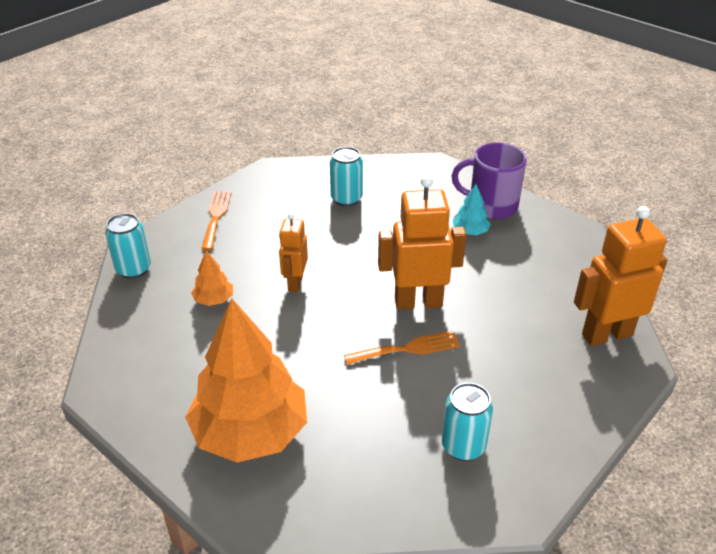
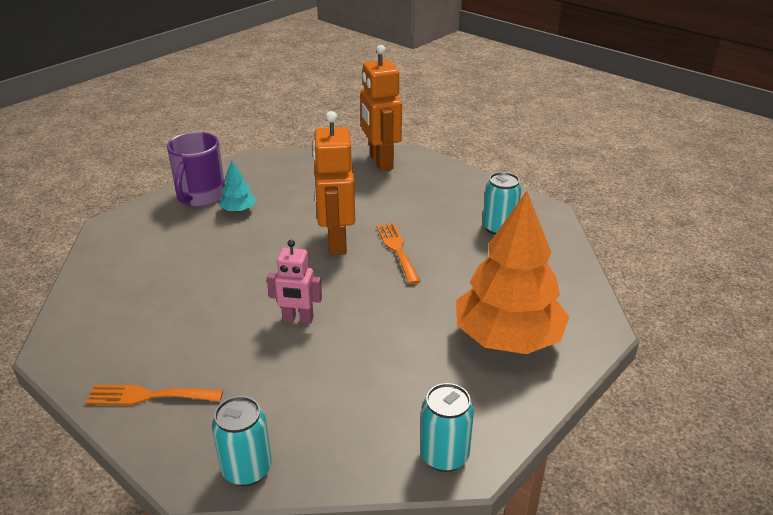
camera: 90 degrees left, 5 degrees down
orange tree [191,251,233,306] -> none
orange robot [279,213,308,292] -> pink robot [267,240,322,324]
turquoise can [330,147,363,207] -> turquoise can moved to [420,383,474,472]

